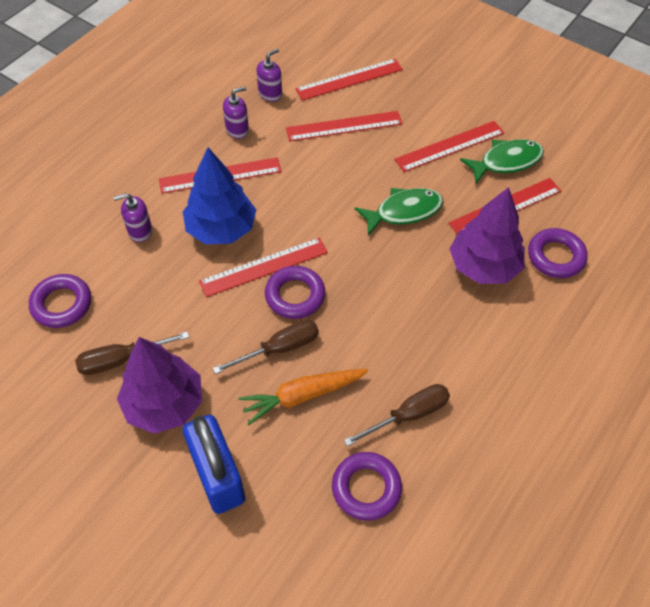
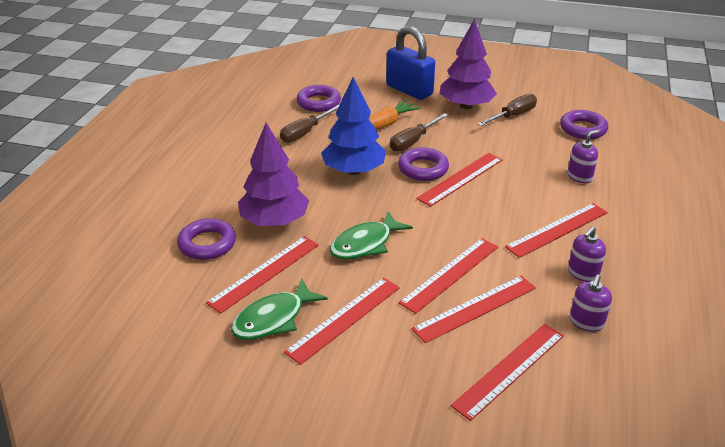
camera: 160 degrees right, 20 degrees down
blue tree [183,147,256,244] -> blue tree moved to [321,77,386,175]
none -> red ruler [399,238,498,314]

